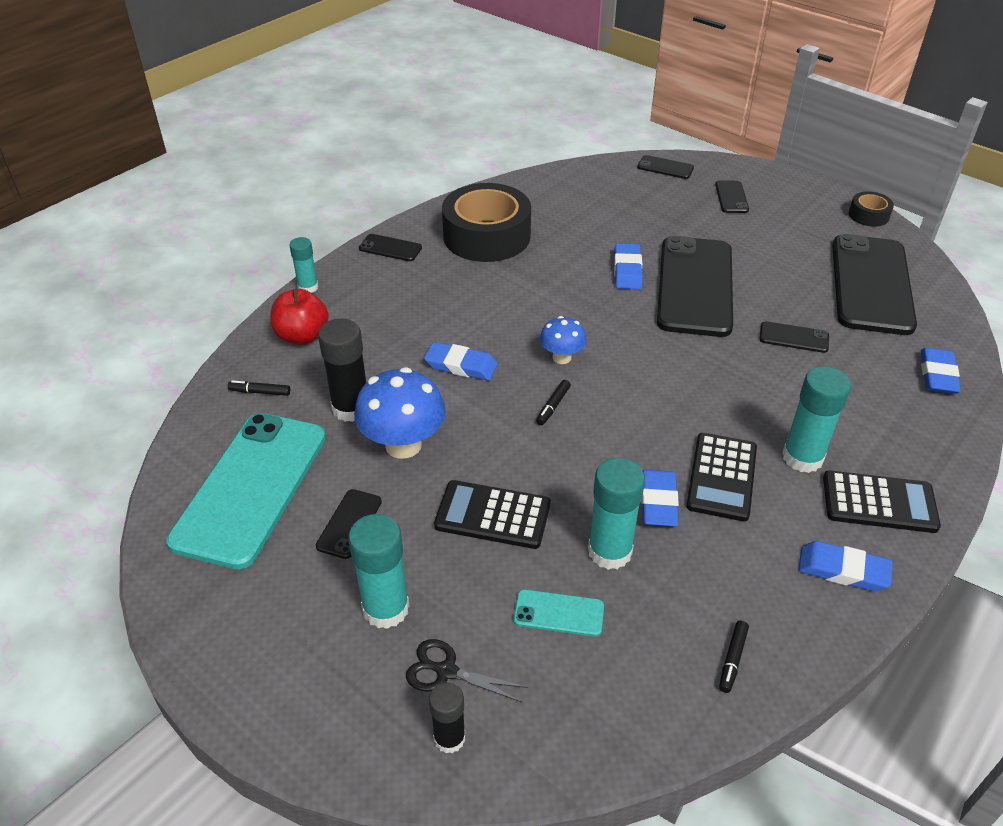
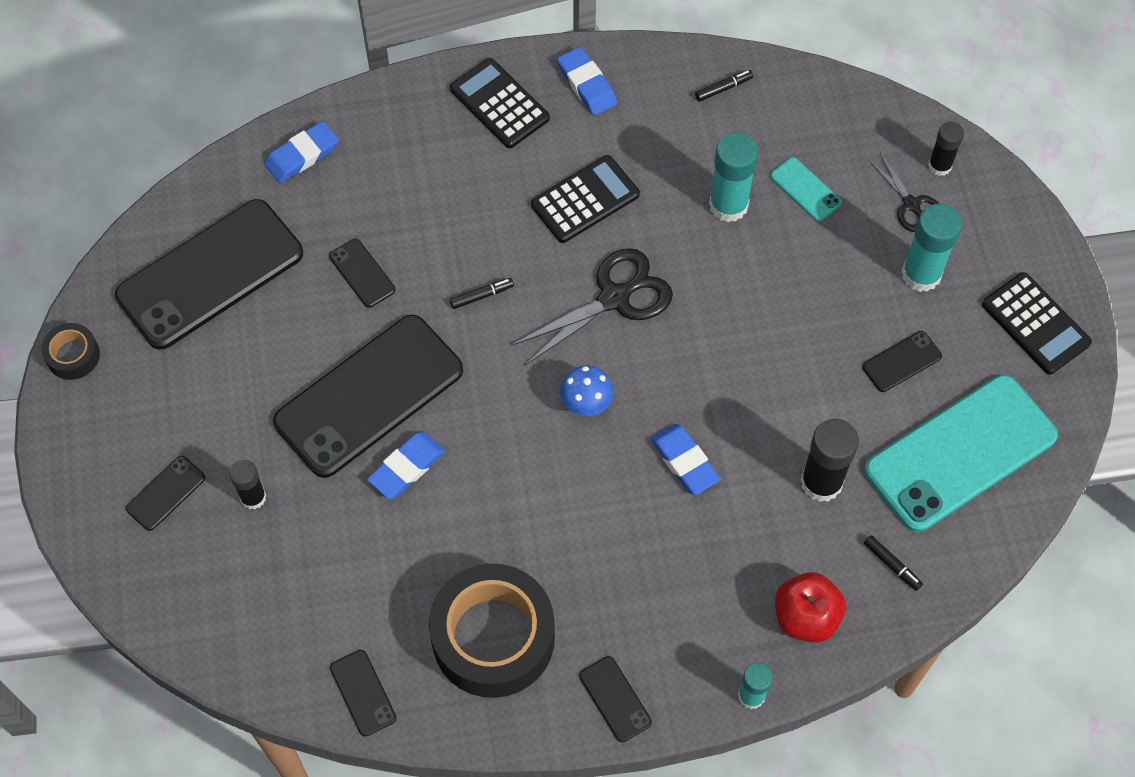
camera: 140 degrees left, 20 degrees up
blue mushroom [354,367,446,459] -> none
black calculator [434,480,551,549] -> black calculator moved to [982,272,1092,375]
black marker [536,380,571,425] -> black marker moved to [450,278,514,309]
black phone [637,155,694,179] -> black phone moved to [330,650,397,736]
blue eraser [641,470,679,527] -> none
turquoise glue stick [782,366,851,473] -> none
none -> black glue stick [229,460,266,509]
none -> black scissors [511,248,673,365]

